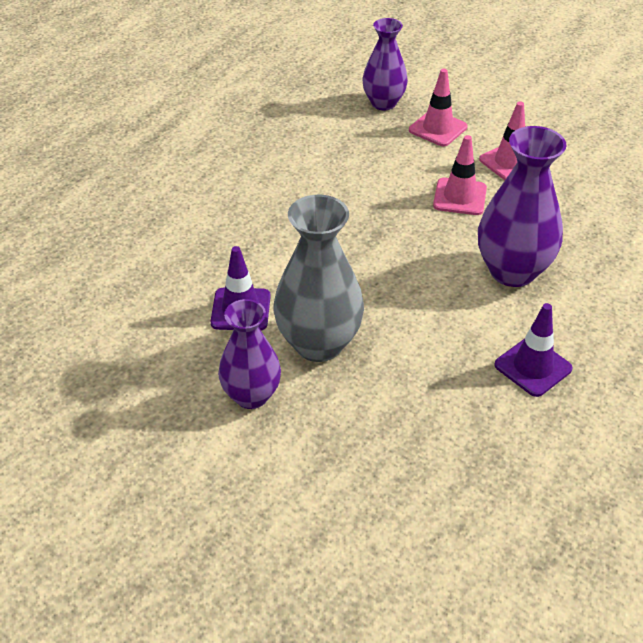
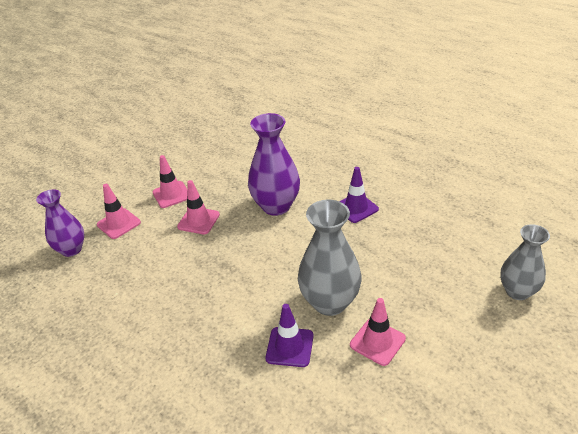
camera: 80 degrees left, 5 degrees down
purple vase [218,299,281,409] -> pink traffic cone [350,298,406,366]
none -> grey vase [500,224,550,300]

